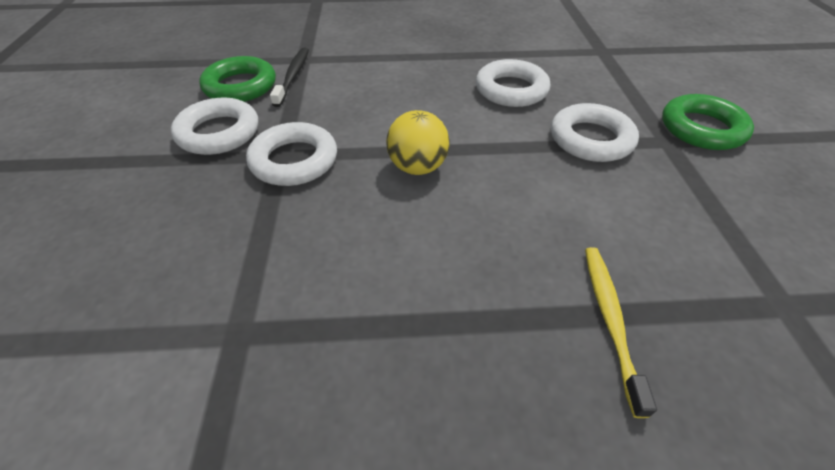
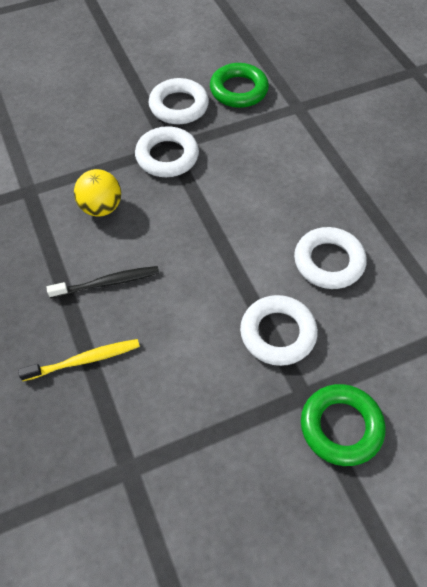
camera: 70 degrees right, 10 degrees up
black toothbrush [270,48,309,107] -> black toothbrush moved to [46,266,159,298]
yellow ball [386,110,449,175] -> yellow ball moved to [74,169,121,217]

